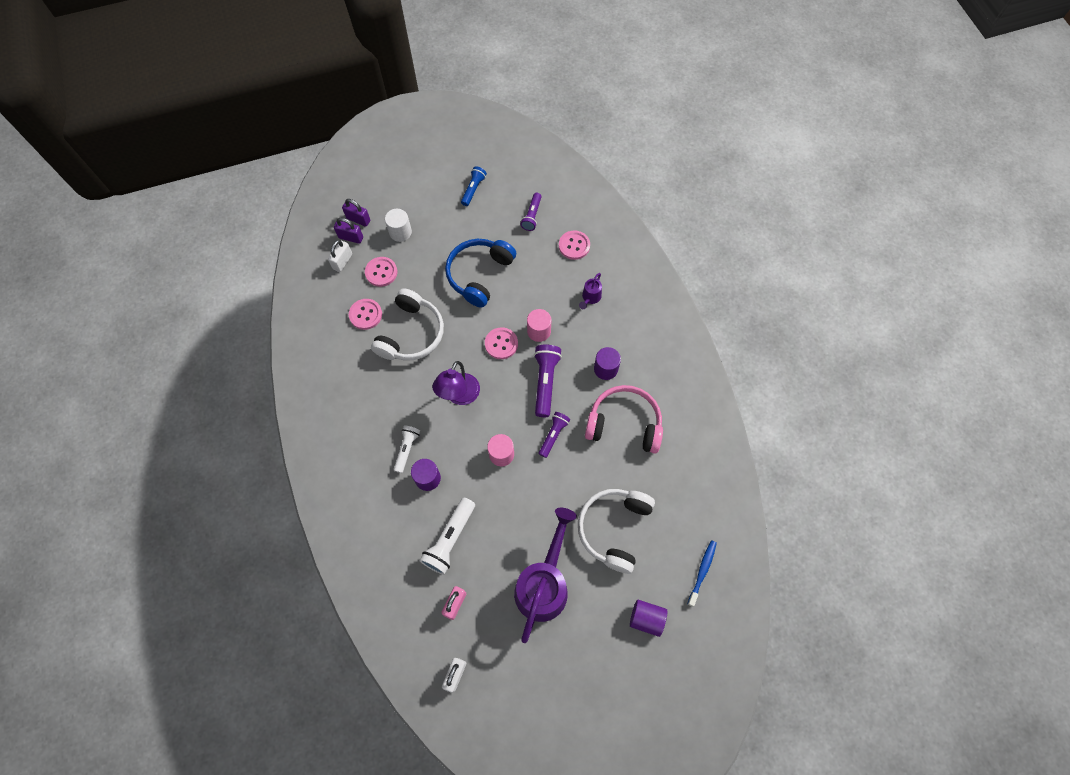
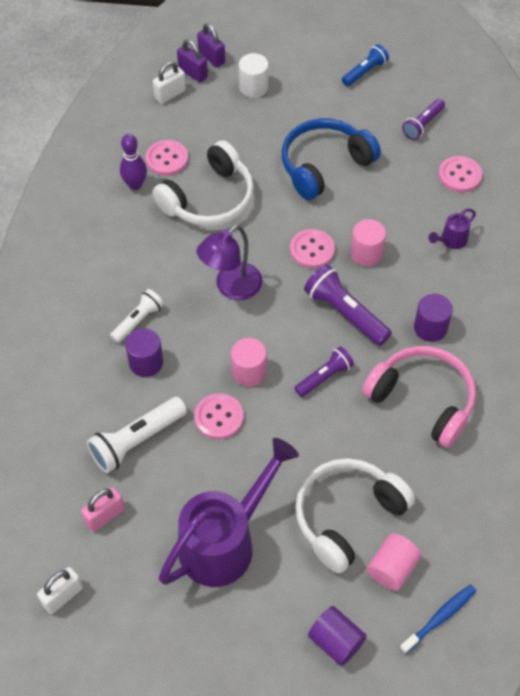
camera: 25 degrees right, 10 degrees down
pink button [365,257,397,287] -> pink button moved to [194,393,244,440]
purple flashlight [534,345,562,417] -> purple flashlight turned 75 degrees counterclockwise [304,264,392,346]
none -> purple bowling pin [120,134,147,190]
none -> pink cylinder [367,533,421,591]

